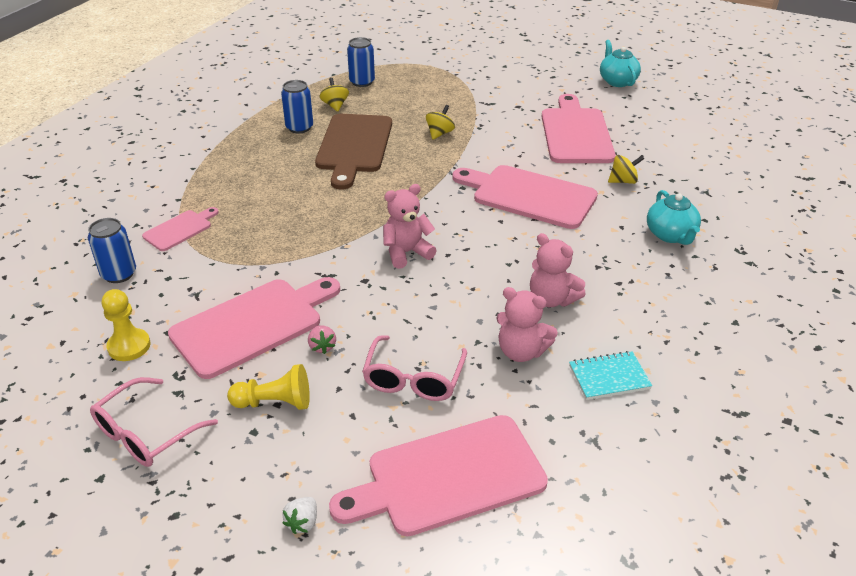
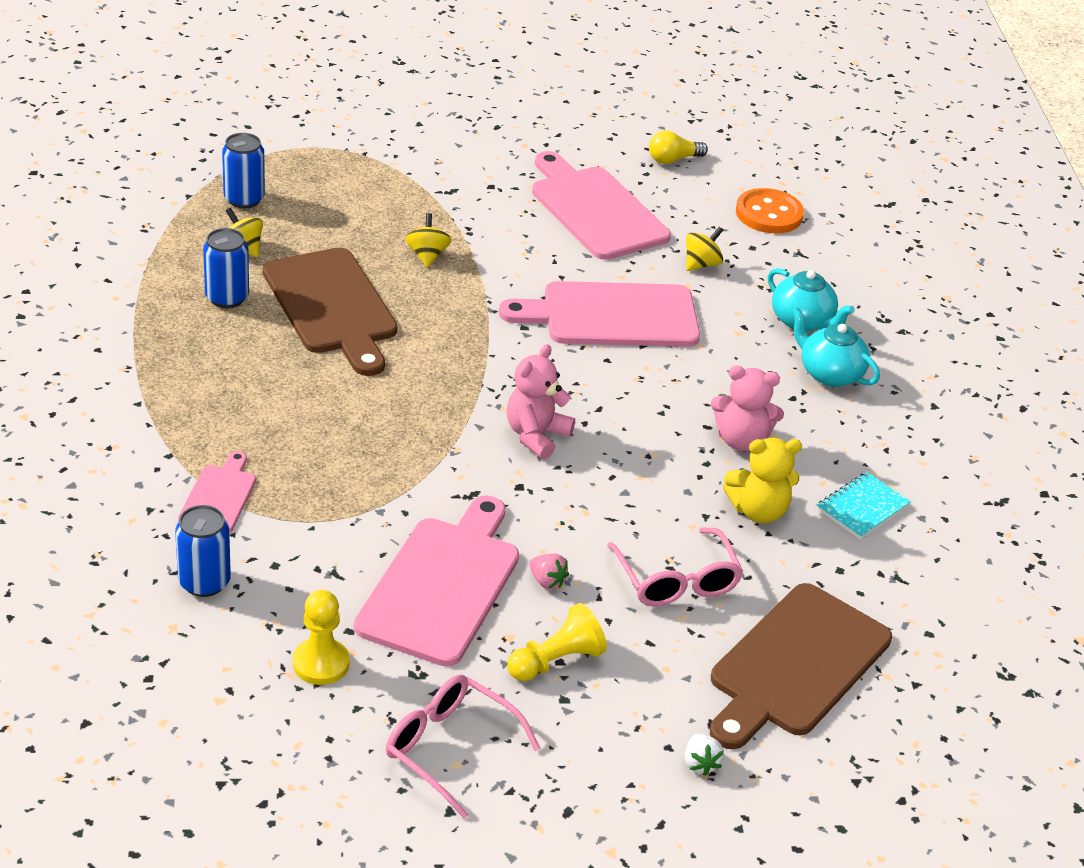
camera: 35 degrees left, 0 degrees up
pink glasses [90,377,218,467] -> pink glasses turned 120 degrees clockwise [386,674,541,819]
pink cutting board [329,415,548,536] -> brown cutting board [710,583,892,749]
pink teddy bear [496,287,558,362] -> yellow teddy bear [723,437,802,523]
turquoise teapot [600,40,641,87] -> turquoise teapot moved to [791,307,880,387]
none -> yellow light bulb [649,131,708,164]
none -> orange button [736,188,804,233]

